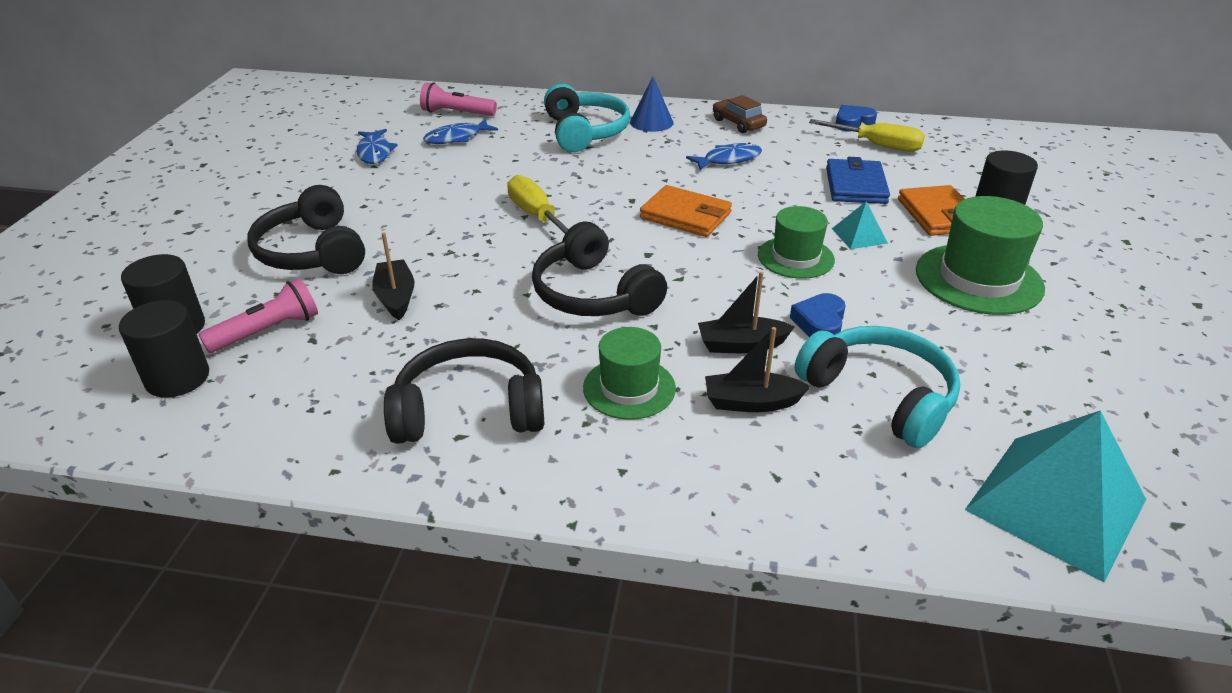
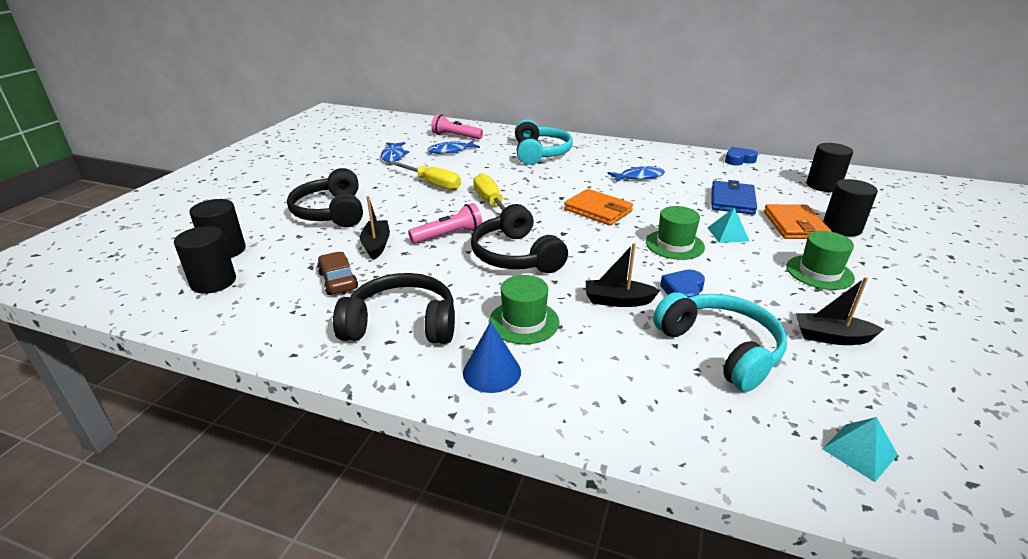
camera: 10 degrees right, 5 degrees down
pink flashlight [198,278,318,353] -> pink flashlight moved to [408,203,482,244]
blue cone [630,77,673,132] -> blue cone moved to [463,321,521,393]
black boat [705,327,811,412] -> black boat moved to [796,277,884,345]
brown car [713,95,767,133] -> brown car moved to [317,252,358,295]
yellow screwdriver [809,119,925,152] -> yellow screwdriver moved to [392,162,461,190]
green hat [916,196,1045,315] -> green hat [787,231,855,290], size x0.64
turquoise pyramid [965,410,1146,582] -> turquoise pyramid [822,417,898,482], size x0.45
none -> black cylinder [807,143,853,192]

